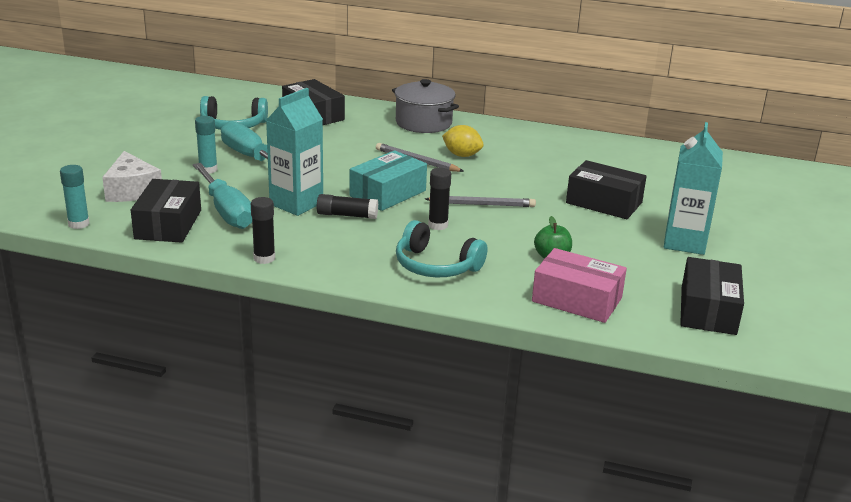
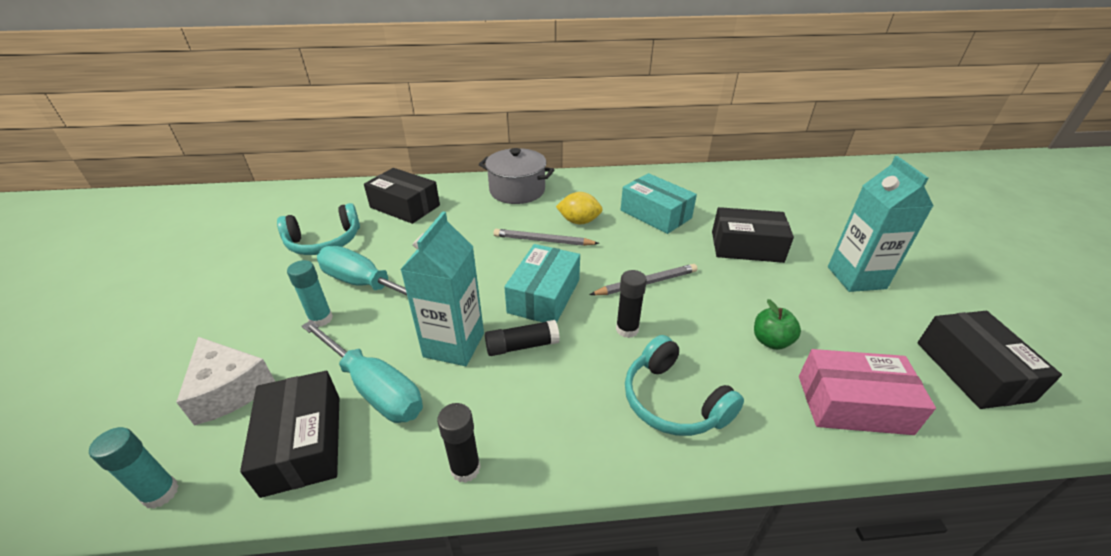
camera: 20 degrees left, 10 degrees up
turquoise headphones [396,220,488,277] -> turquoise headphones turned 45 degrees clockwise [625,335,744,436]
none -> turquoise box [621,173,697,234]

